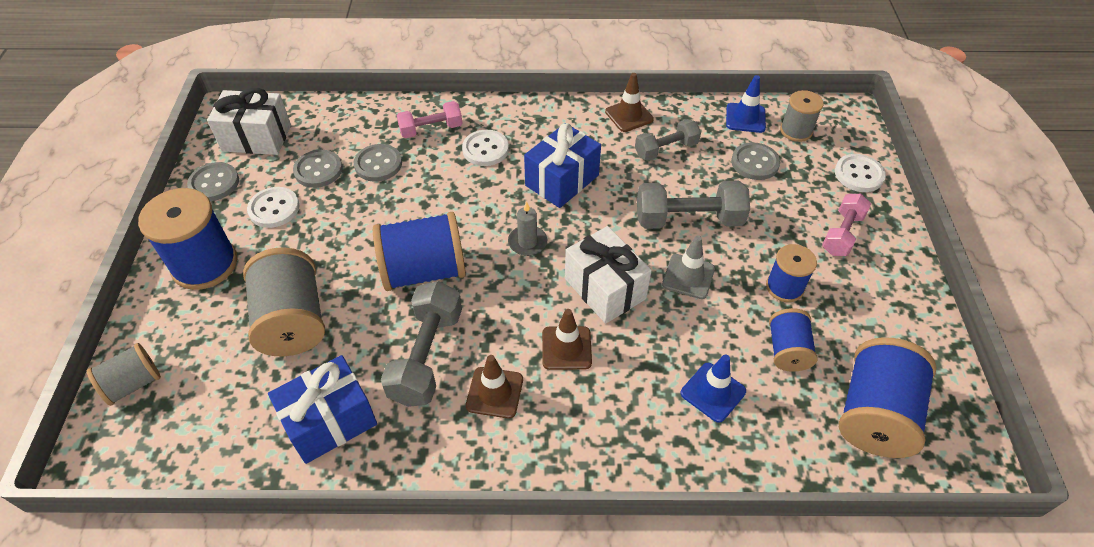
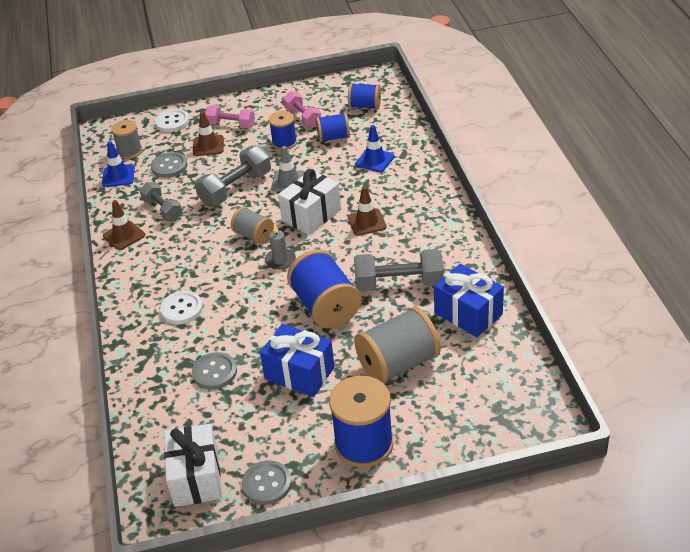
camera: 100 degrees left, 10 degrees down
grey spool [87,343,161,406] -> grey spool moved to [231,207,274,244]
white button [247,187,300,228] -> none
grey button [293,150,343,188] -> none
pink dumbbell [397,101,463,138] -> pink dumbbell moved to [283,91,321,127]
brown traffic cone [466,355,523,419] -> brown traffic cone moved to [193,111,224,156]
blue gift [524,123,601,208] -> blue gift moved to [260,324,334,397]
grey dumbbell [637,181,750,229] -> grey dumbbell turned 60 degrees clockwise [195,145,271,206]
blue spool [839,337,937,458] -> blue spool [348,83,381,109], size x0.58

